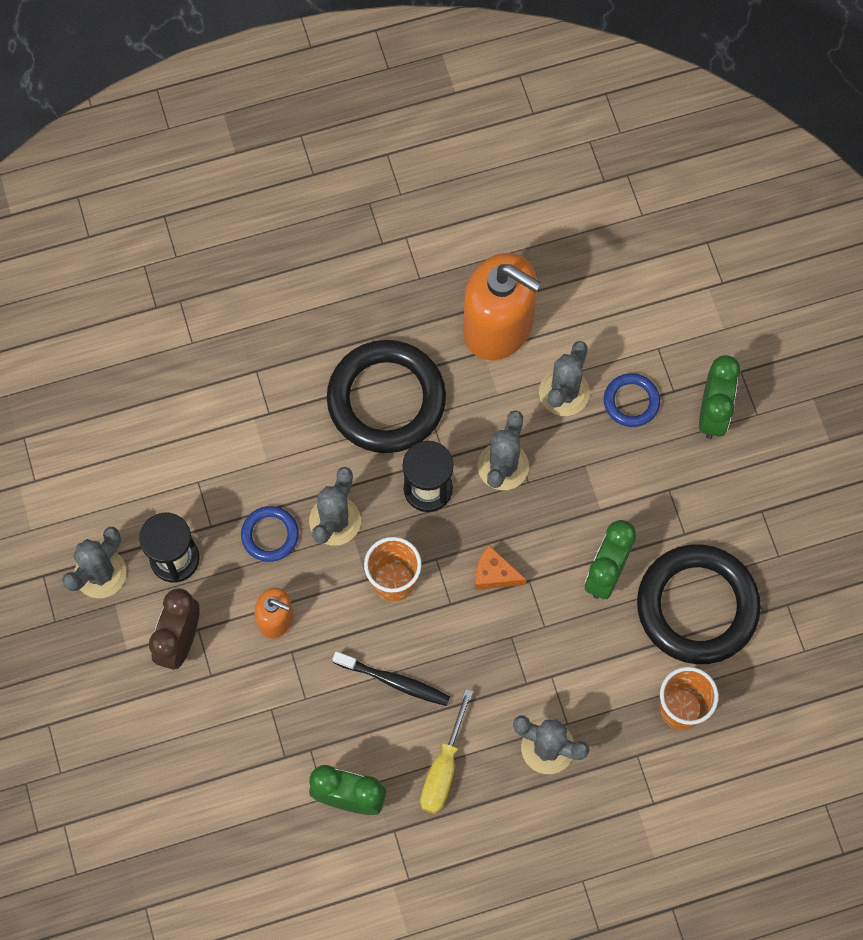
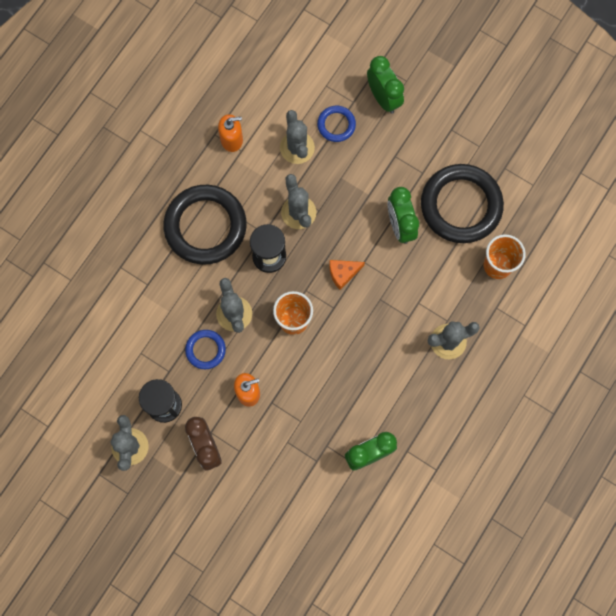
camera: 40 degrees left, 5 degrees up
black toothbrush [333,651,450,706] -> none
yellow screwdriver [420,689,473,814] -> none
orange soap dispenser [463,253,541,361] -> orange soap dispenser [218,114,243,152], size x0.49

